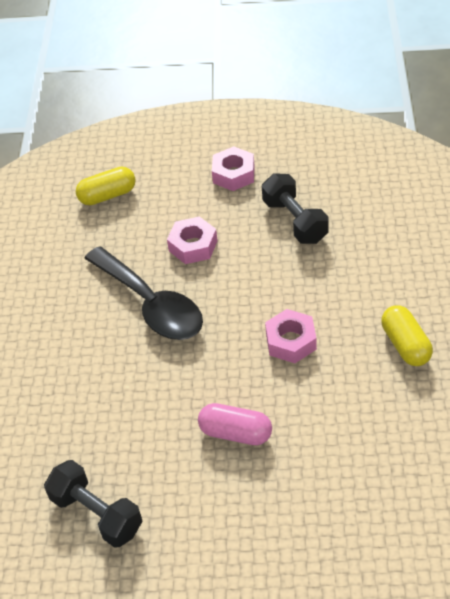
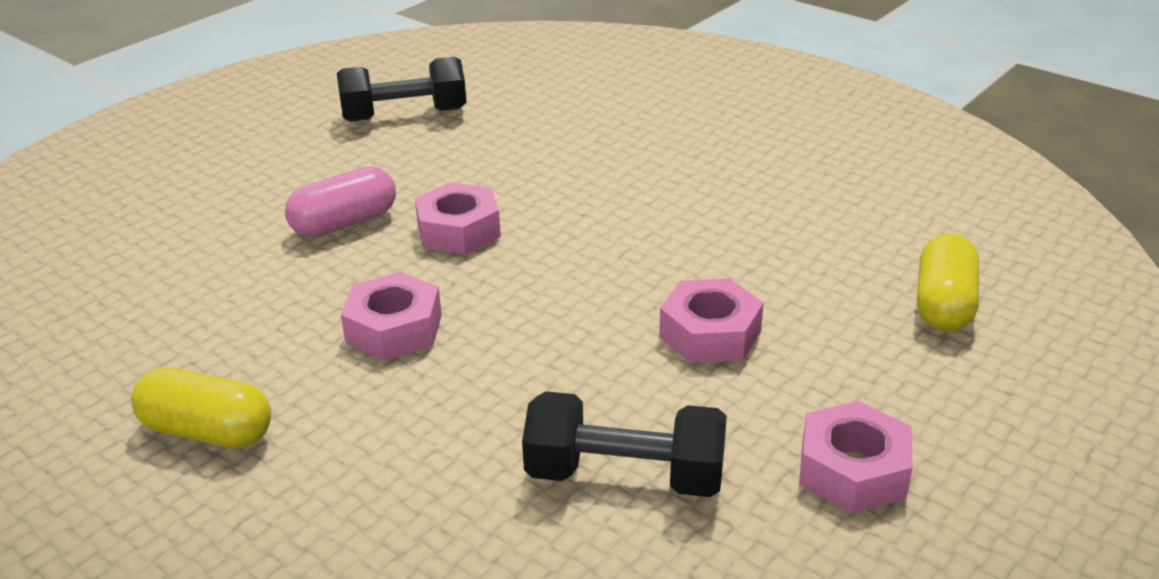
camera: 125 degrees right, 15 degrees down
black spoon [84,246,203,340] -> none
none -> pink nut [415,182,501,255]

